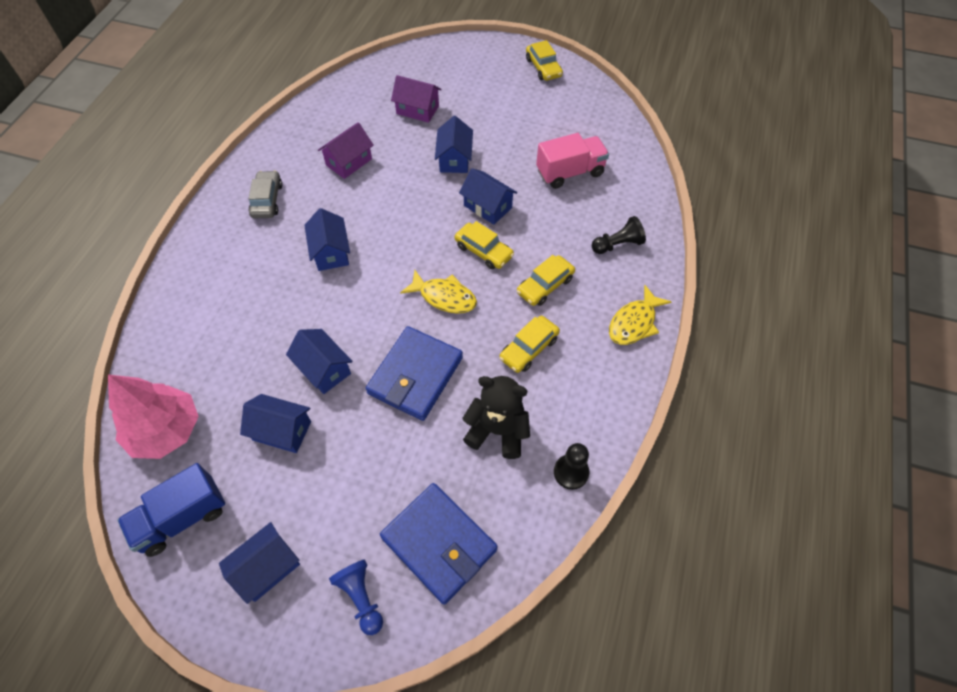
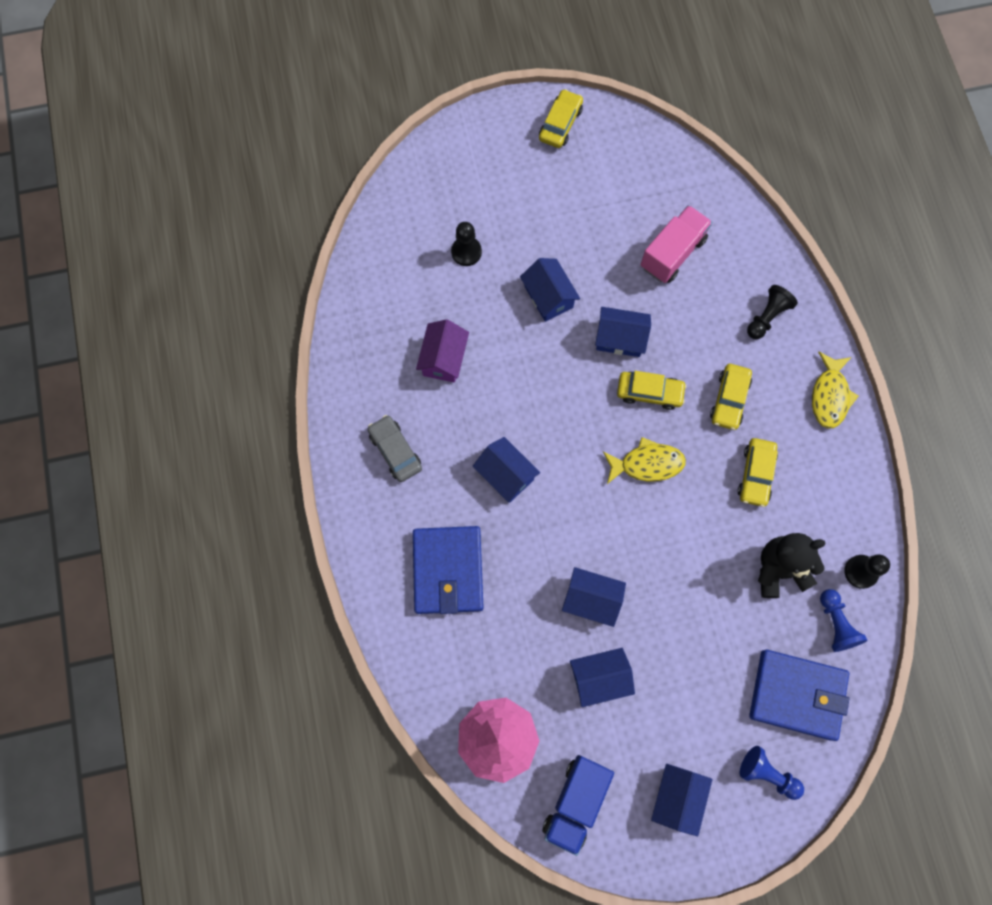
camera: 30 degrees left, 15 degrees up
blue wallet [366,326,463,421] -> blue wallet moved to [413,526,484,614]
purple house [391,75,441,123] -> black pawn [451,222,482,266]
yellow car [526,40,563,81] -> yellow car turned 105 degrees counterclockwise [539,89,583,148]
none -> blue pawn [820,589,867,652]

